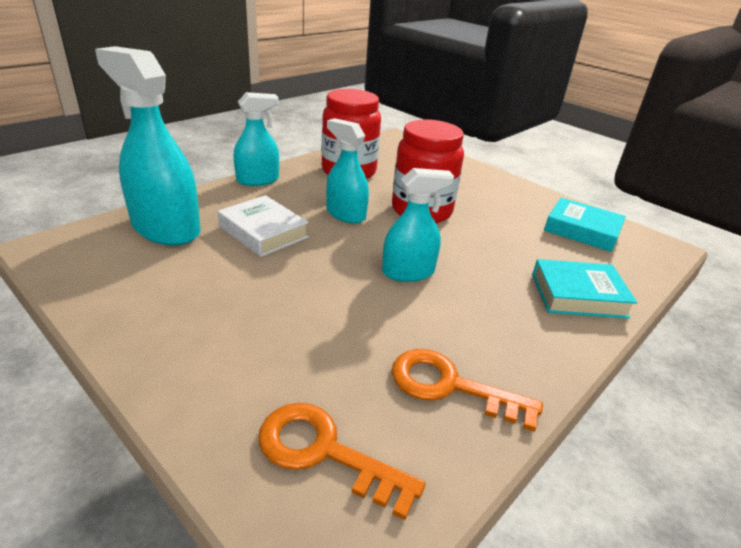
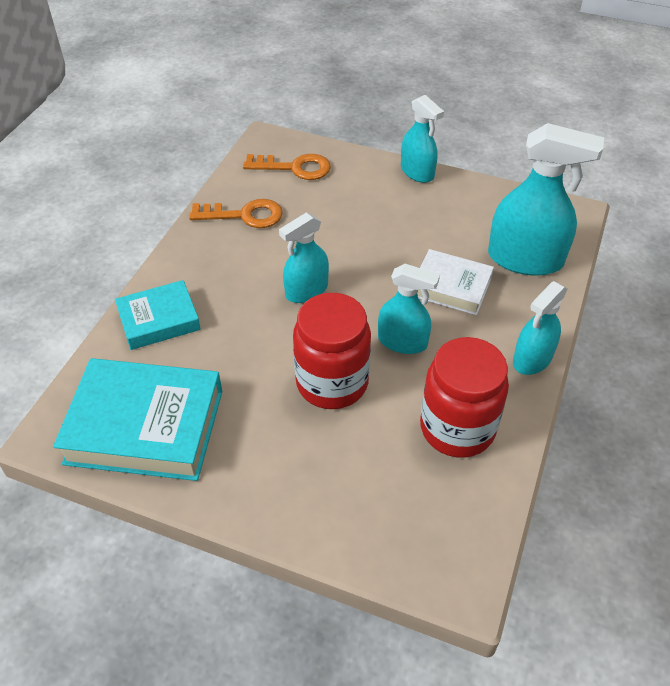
camera: 160 degrees right, 15 degrees up
turquoise book [544,197,626,252] -> turquoise book [53,358,222,481], size x1.71
none -> turquoise spray bottle [401,95,444,183]

